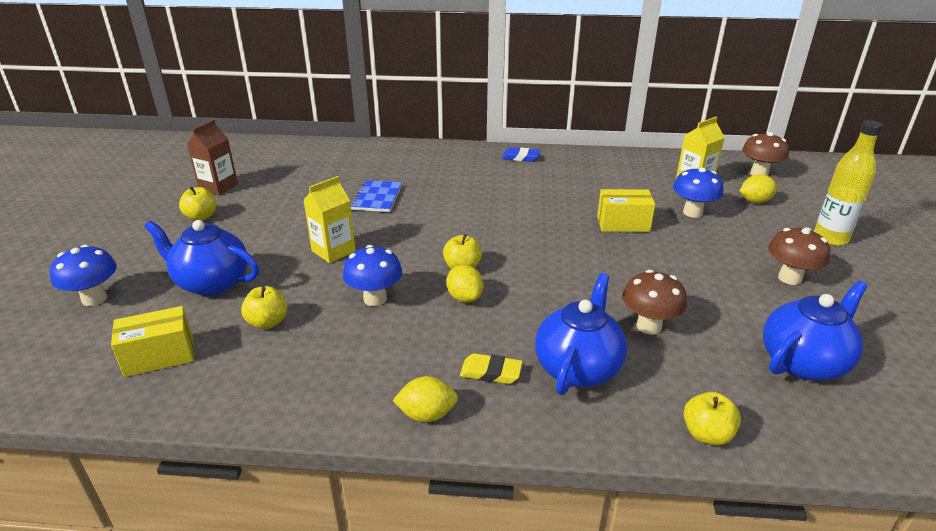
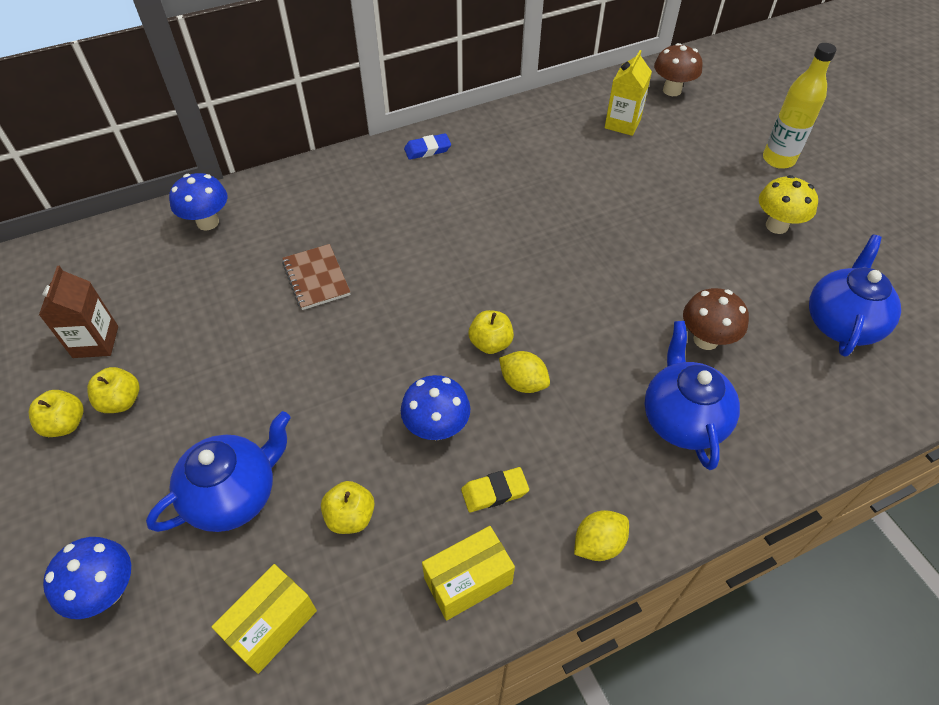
camera: 30 degrees left, 20 degrees up
blue teapot [144,220,259,296] -> blue teapot turned 150 degrees clockwise [146,411,291,532]
yellow carton [303,176,356,263] -> none
blue notebook [350,180,402,212] -> brown notebook [282,244,351,310]
yellow eraser [460,353,523,384] -> yellow eraser moved to [461,467,529,512]
yellow box [597,189,655,232] -> yellow box moved to [422,526,515,620]
blue mushroom [673,167,723,218] -> blue mushroom moved to [169,173,227,230]
yellow apple [684,392,741,445] -> yellow apple moved to [29,390,84,437]
yellow lemon [740,174,778,203] -> none
brown mushroom [768,227,830,285] -> yellow mushroom [759,175,818,234]

